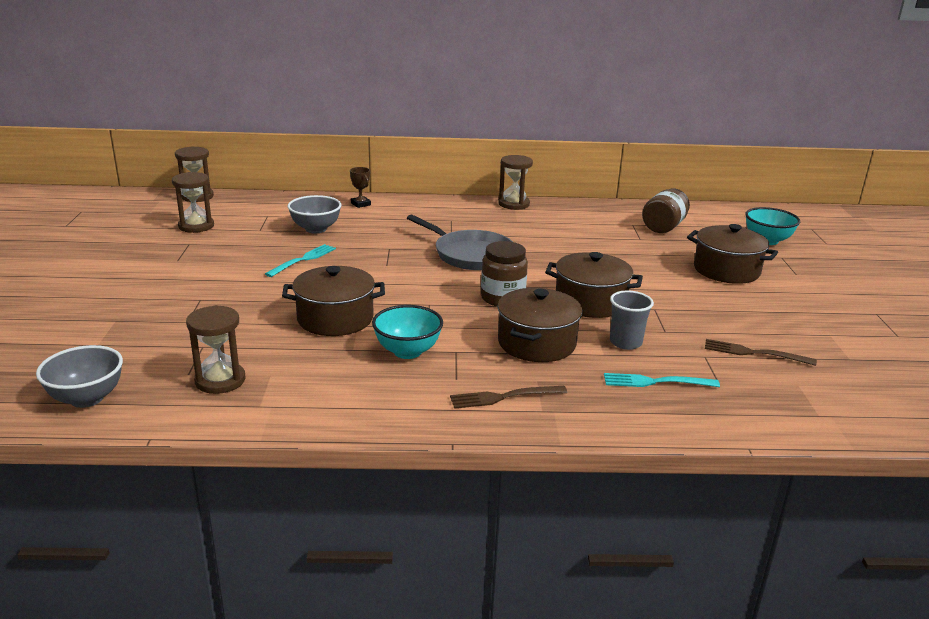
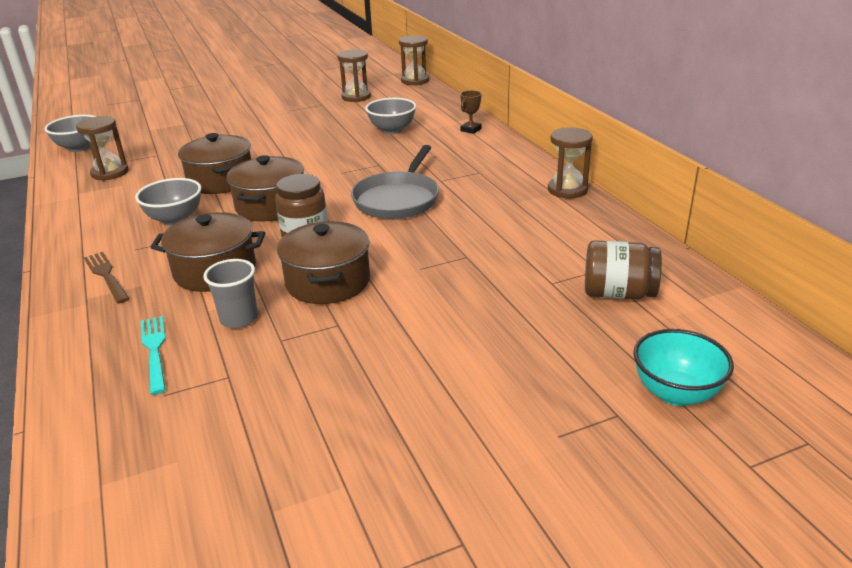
camera: 70 degrees right, 5 degrees up
turquoise fork [265,244,336,277] -> none
turquoise bowl [372,305,443,359] -> grey bowl [135,178,201,226]
brown pot [687,224,778,284] -> brown pot moved to [226,155,304,221]
brown fork [705,339,817,366] -> none

